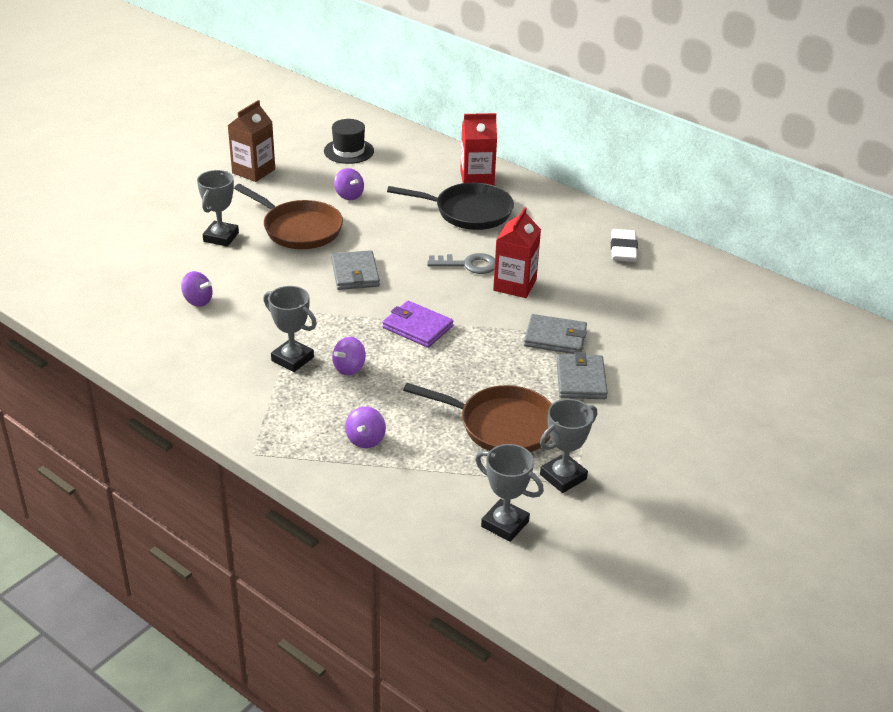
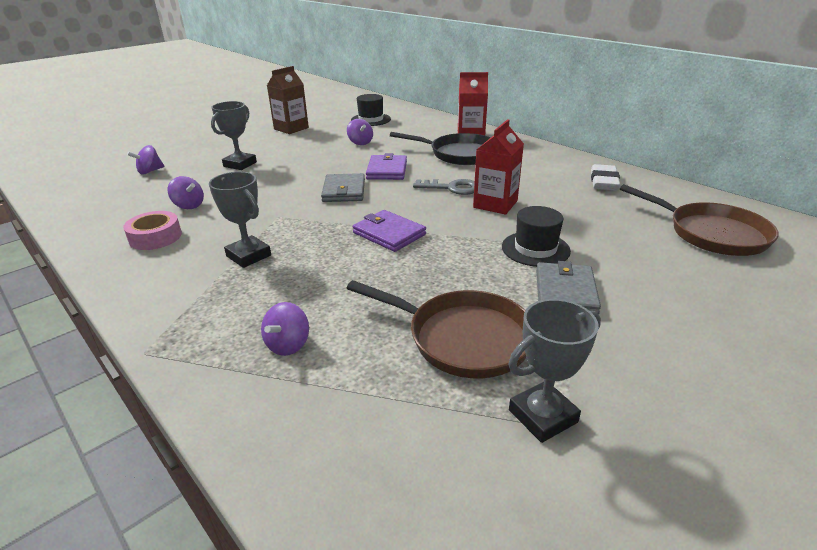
camera: 10 degrees right, 5 degrees down
brown pan [234,184,343,249] -> brown pan moved to [620,184,779,256]
purple spinning top [332,337,366,375] -> purple spinning top moved to [127,145,165,174]
grey trophy [475,444,544,542] -> none
grey wallet [524,314,587,354] -> black hat [502,206,571,267]
none -> pink tape [123,211,182,250]
none -> purple wallet [366,153,407,180]

